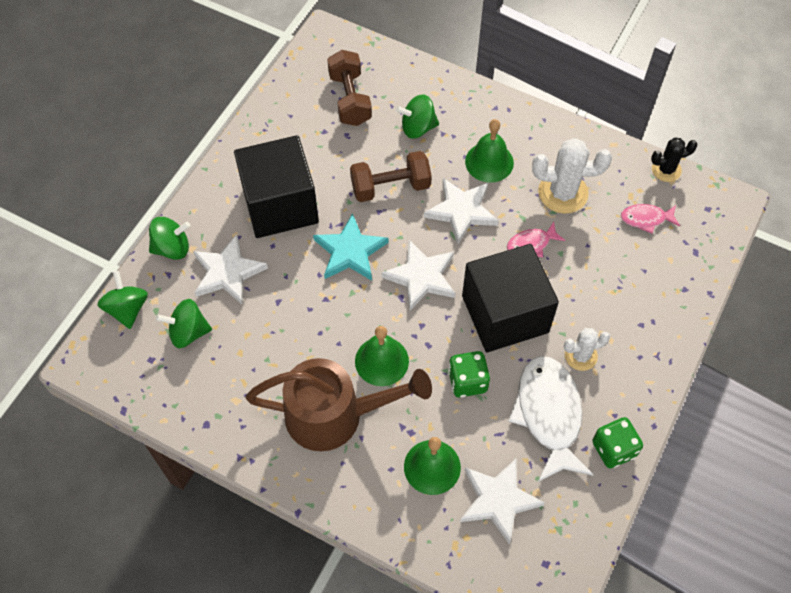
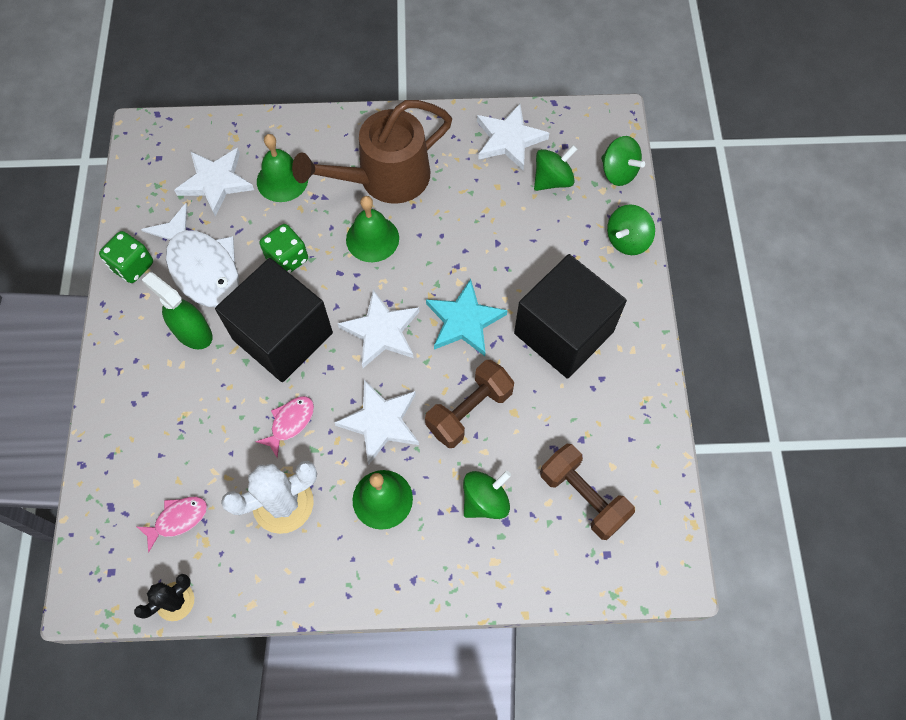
camera: 150 degrees right, 5 degrees up
white star [193,234,268,305] -> white star moved to [477,104,549,170]
white cactus [564,328,610,371] -> green spray bottle [142,272,213,349]

